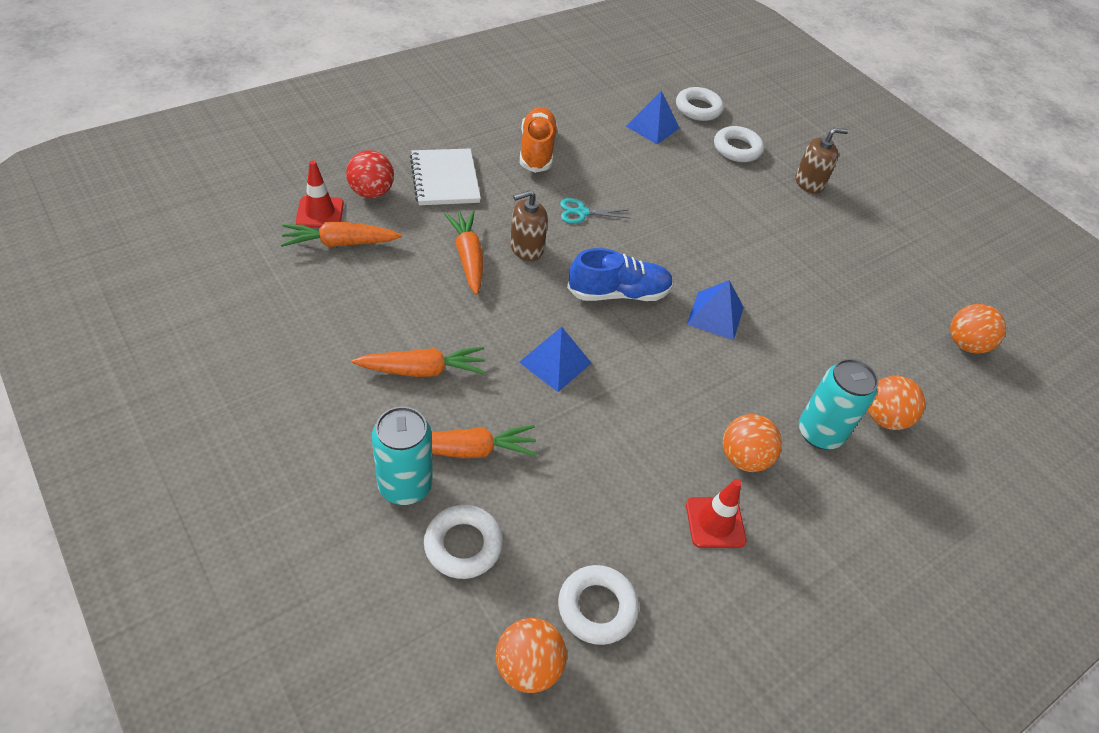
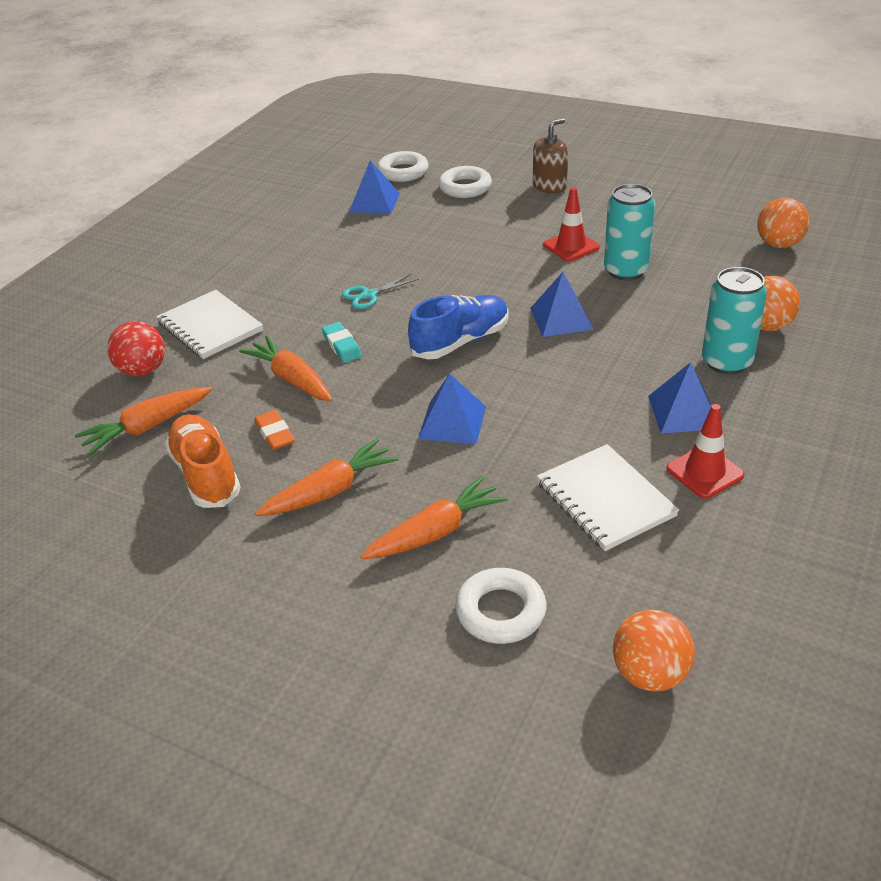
camera: 20 degrees left, 10 degrees down
red traffic cone [296,160,344,228] -> red traffic cone moved to [543,187,600,261]
turquoise can [372,407,433,505] -> turquoise can moved to [604,184,655,280]
brown soap dispenser [510,190,548,261] -> turquoise eraser [322,322,362,363]
orange shoe [520,107,558,173] -> orange shoe moved to [165,414,241,508]
white ring [558,565,639,645] -> none
orange ball [723,414,782,472] -> blue pyramid [648,362,711,433]
none -> orange eraser [254,410,295,450]
none -> white notebook [537,444,679,551]

